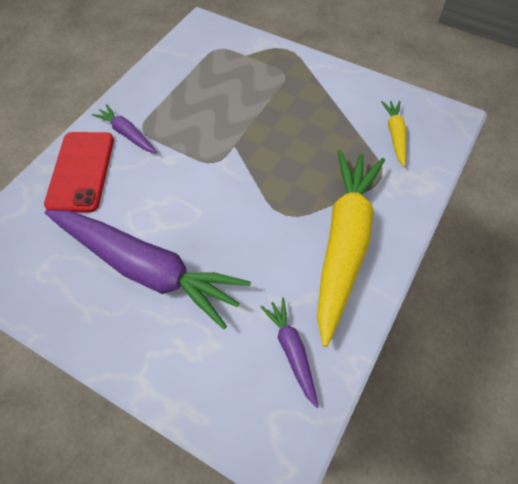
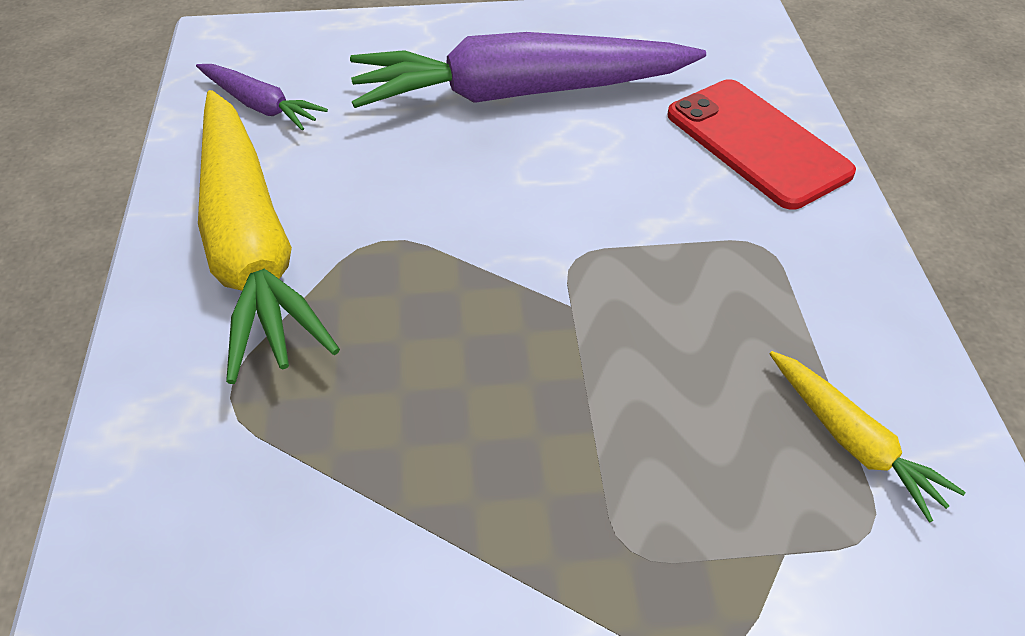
camera: 145 degrees right, 10 degrees down
purple carrot [92,104,157,153] -> none
yellow carrot [381,101,406,167] -> yellow carrot moved to [770,351,966,522]

